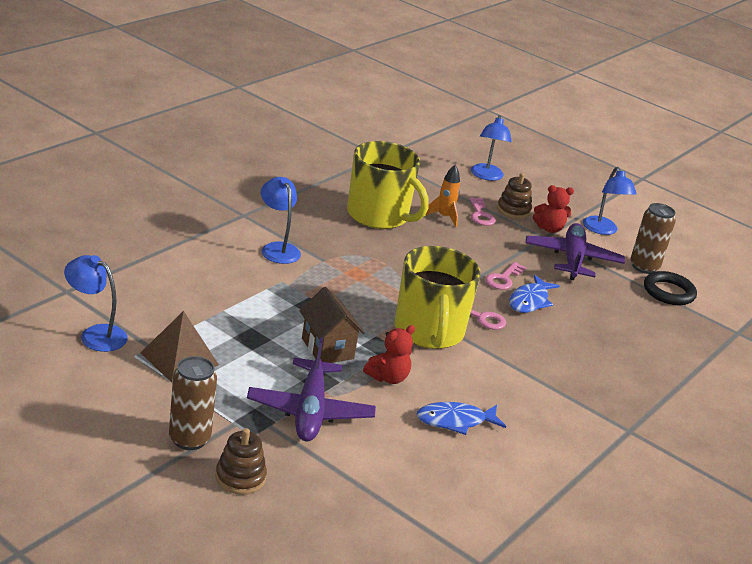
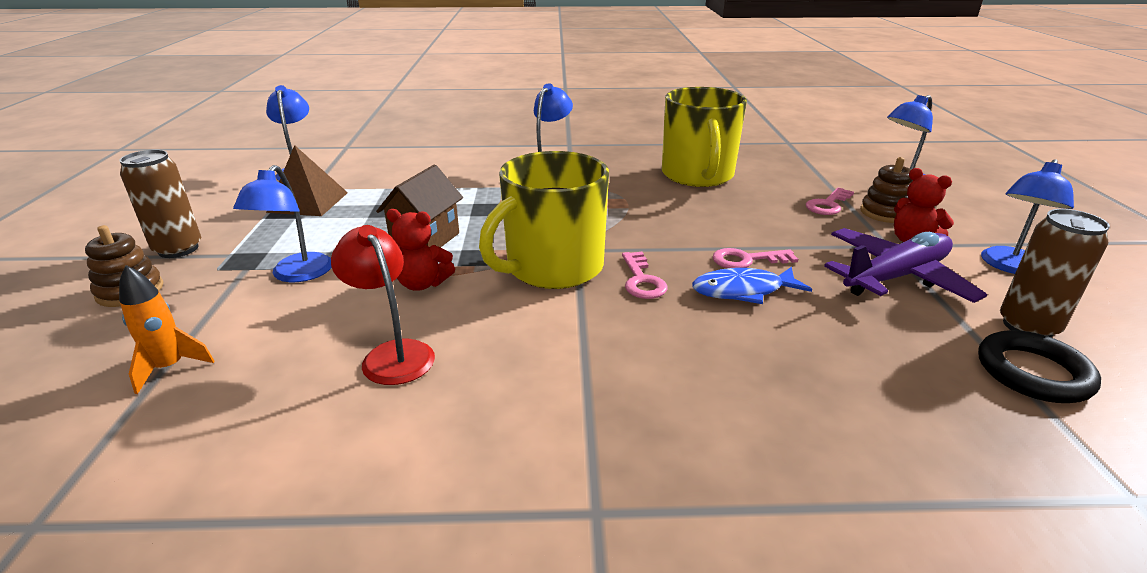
camera: 55 degrees right, 0 degrees up
purple plane [247,338,376,441] -> blue lamp [233,165,331,282]
blue fish [417,402,506,435] -> red lamp [331,225,435,385]
orange rocket [425,165,460,227] -> orange rocket moved to [119,265,214,394]

